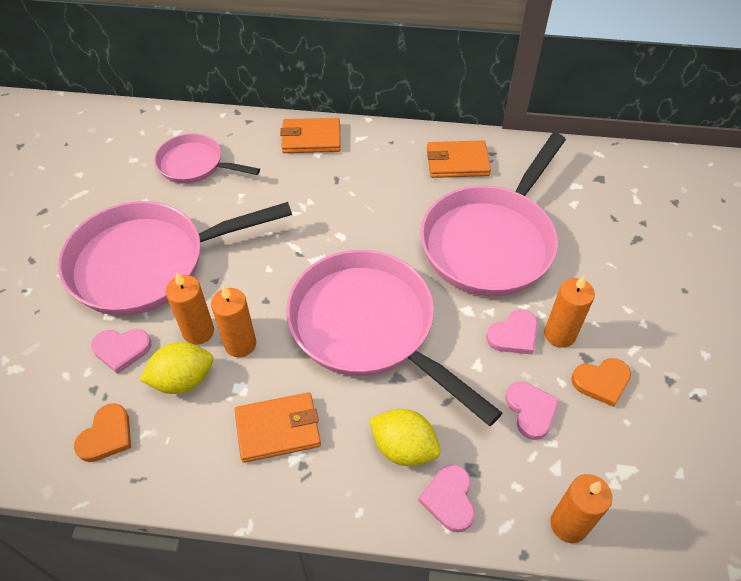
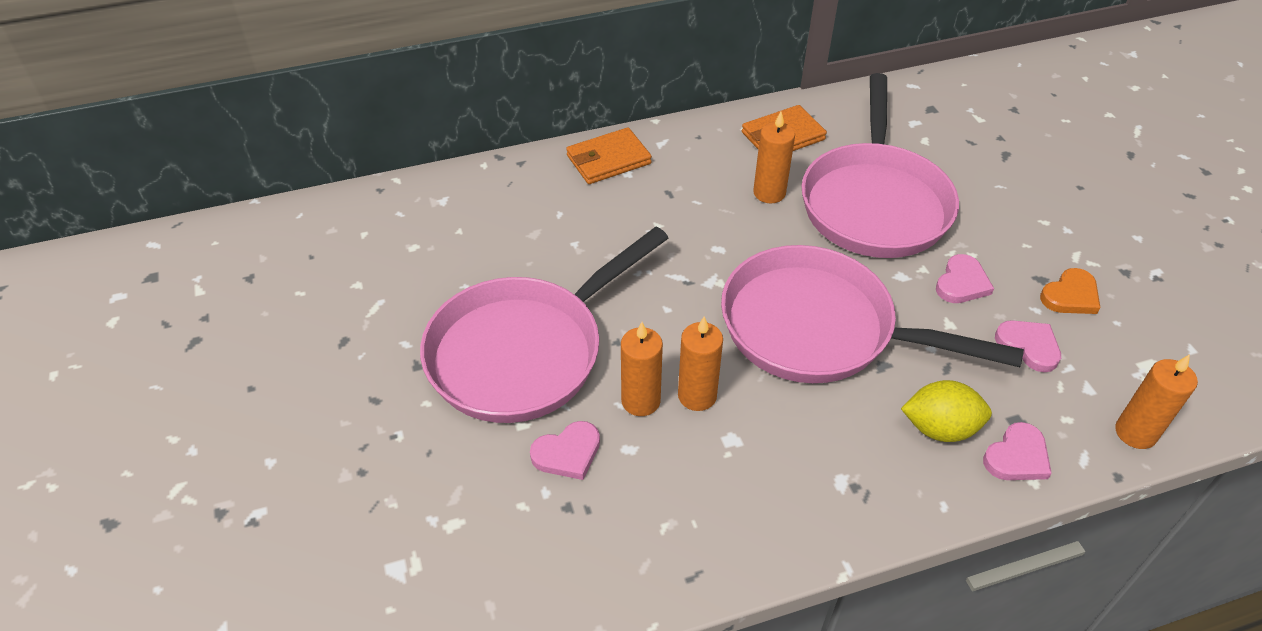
camera: 25 degrees left, 5 degrees down
orange heart [74,403,131,462] -> none
yellow lemon [139,342,213,394] -> none
pink pan [154,133,260,184] -> none
orange wallet [235,392,321,463] -> none
pink heart [418,464,475,532] -> pink heart turned 105 degrees counterclockwise [983,422,1052,480]
orange candle [544,276,595,348] -> orange candle moved to [753,112,795,203]

